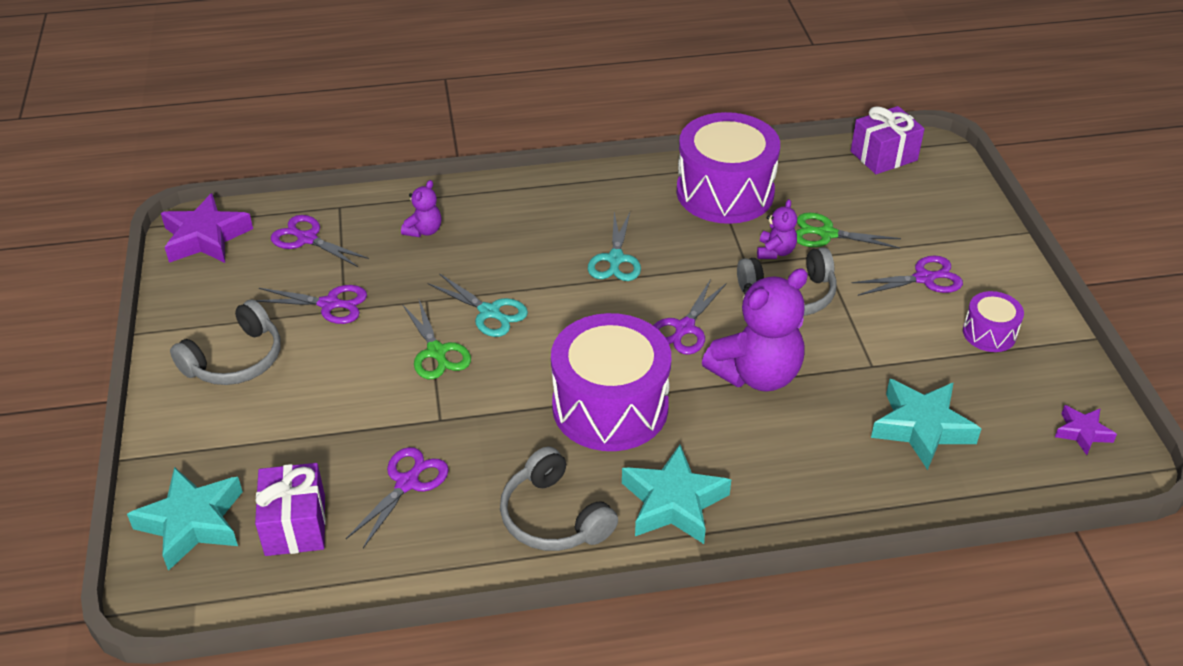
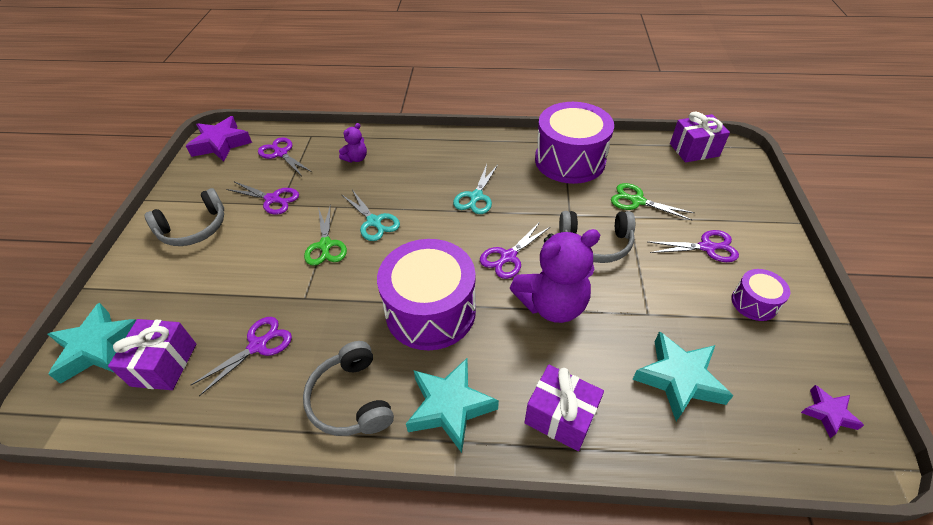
camera: 15 degrees right, 5 degrees up
purple teddy bear [757,199,797,259] -> none
none -> purple gift [524,365,604,451]

